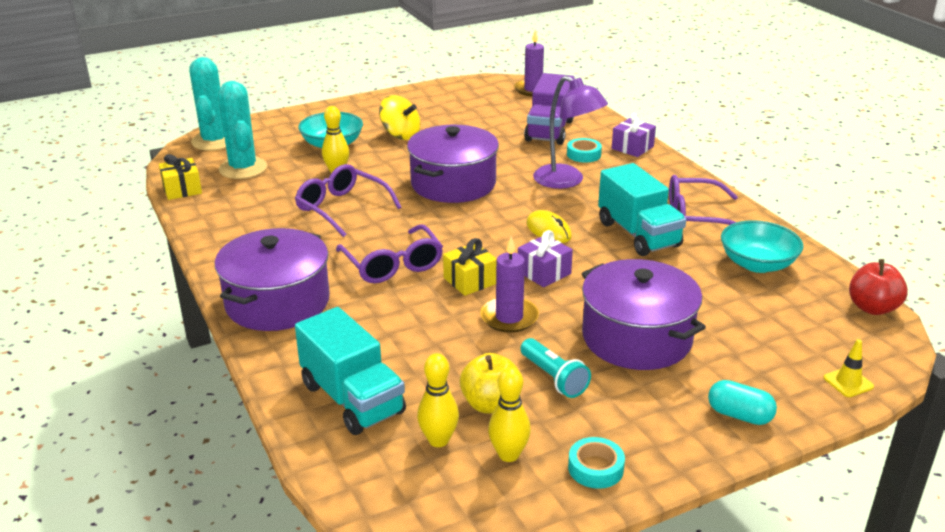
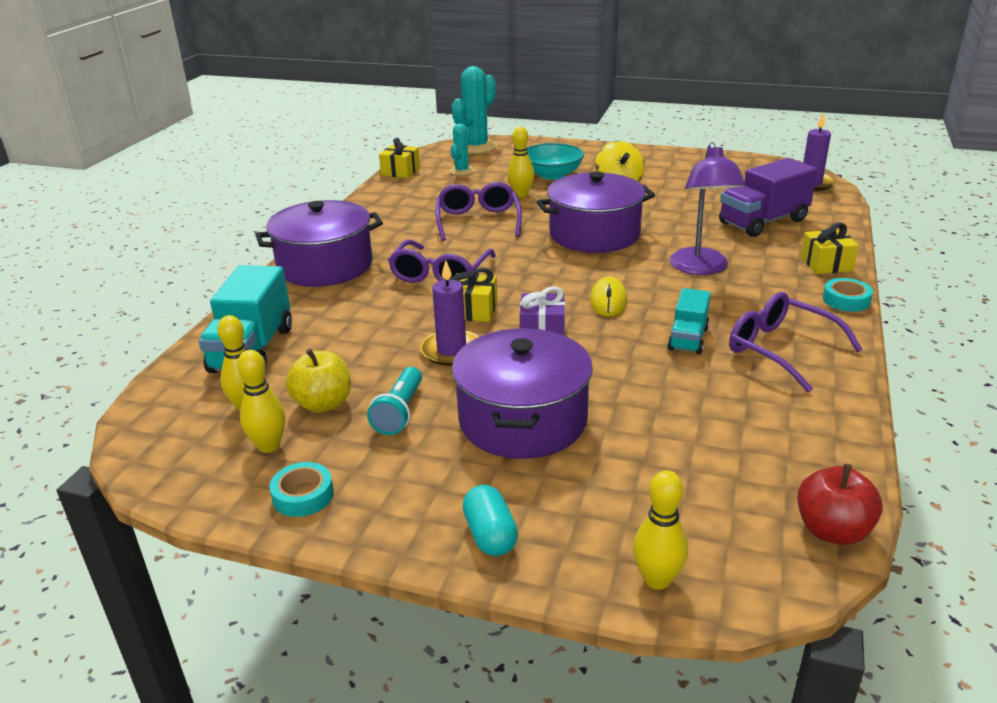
camera: 45 degrees right, 0 degrees up
turquoise cactus [218,81,267,179] -> turquoise cactus [450,123,475,175], size x0.57
turquoise tape [567,138,602,163] -> turquoise tape moved to [823,278,873,312]
turquoise truck [598,163,686,256] -> turquoise truck [667,288,711,354], size x0.59
purple gift [612,113,656,157] -> yellow gift [801,223,859,274]
turquoise bowl [721,220,804,273] -> none
yellow traffic cone [824,339,874,397] -> yellow bowling pin [633,470,688,590]

